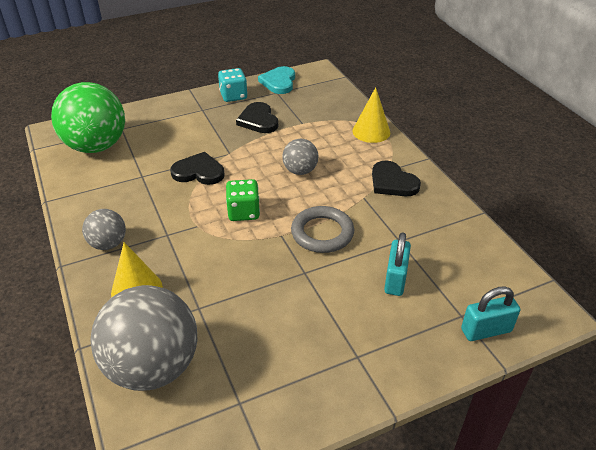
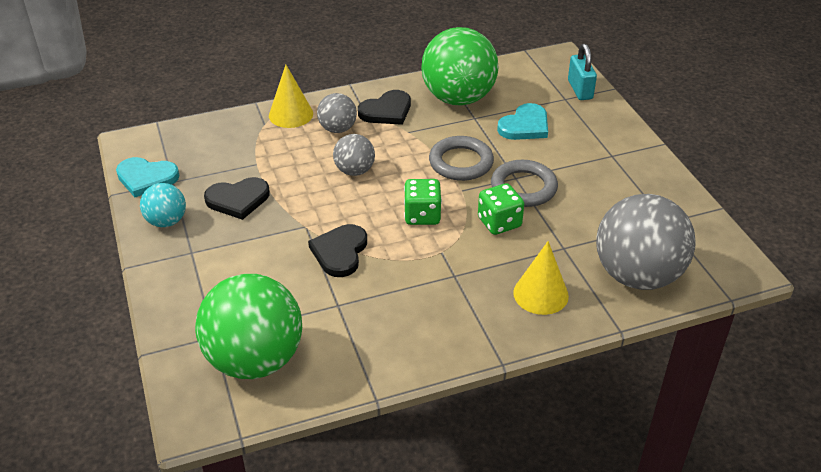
camera: 85 degrees left, 0 degrees up
grey ball [82,209,126,250] -> grey ball moved to [317,93,357,133]
turquoise dice [218,68,247,102] -> turquoise ball [140,183,186,227]
turquoise padlock [384,232,411,296] -> turquoise heart [497,103,548,140]
none -> green ball [421,27,499,105]
none -> green dice [478,183,524,235]
none -> grey ring [491,160,558,207]

